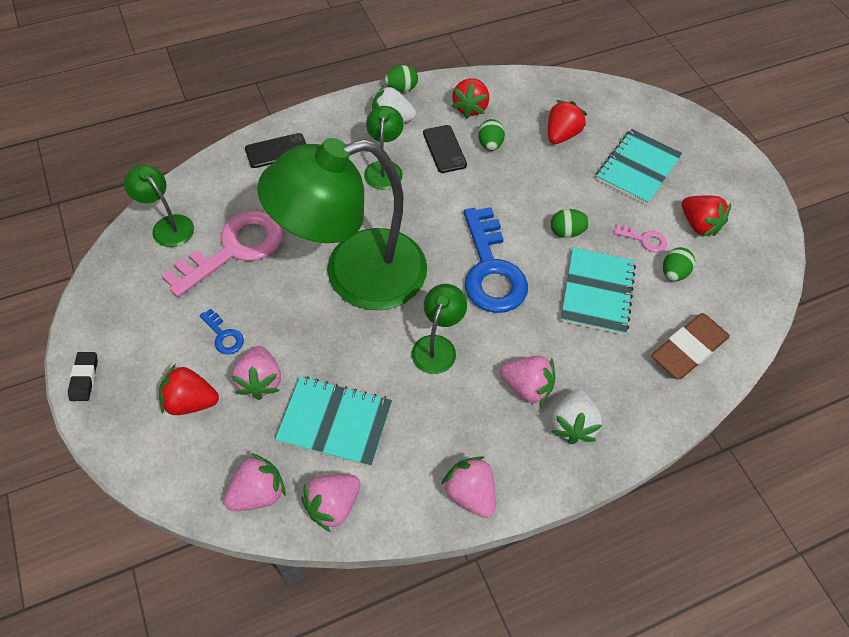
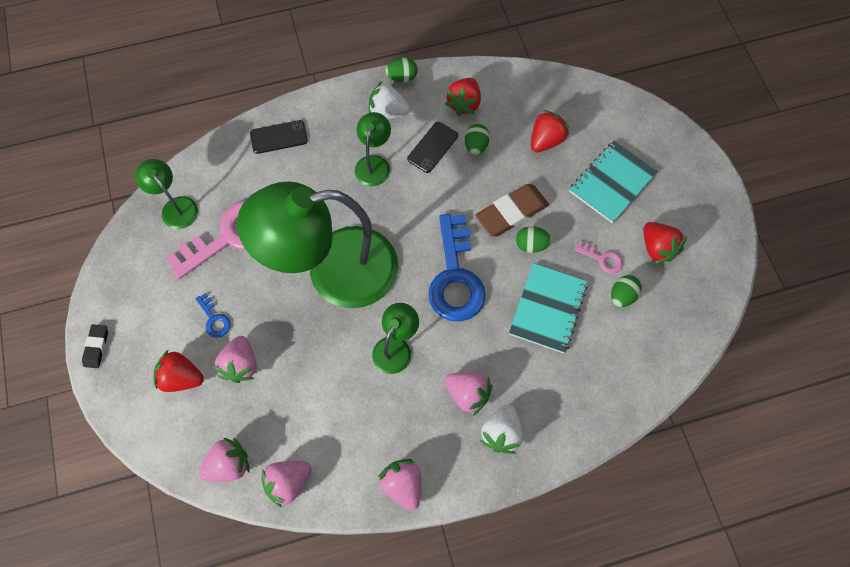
camera: 10 degrees right, 10 degrees up
turquoise notebook [275,376,392,467] -> none
black phone [423,125,467,173] -> black phone turned 45 degrees clockwise [407,122,458,173]
brown eraser [652,313,730,379] -> brown eraser moved to [475,184,549,237]

